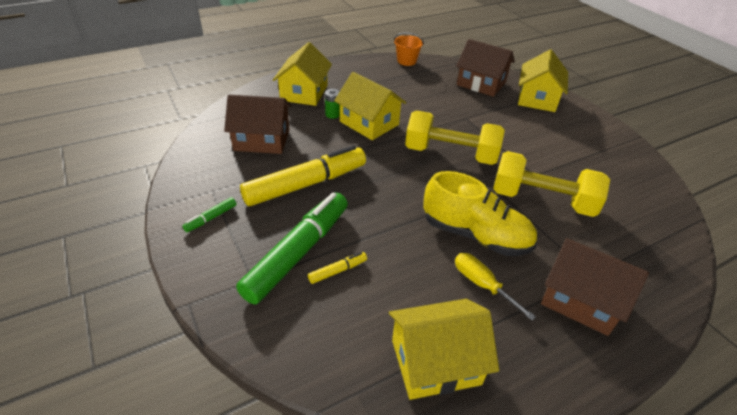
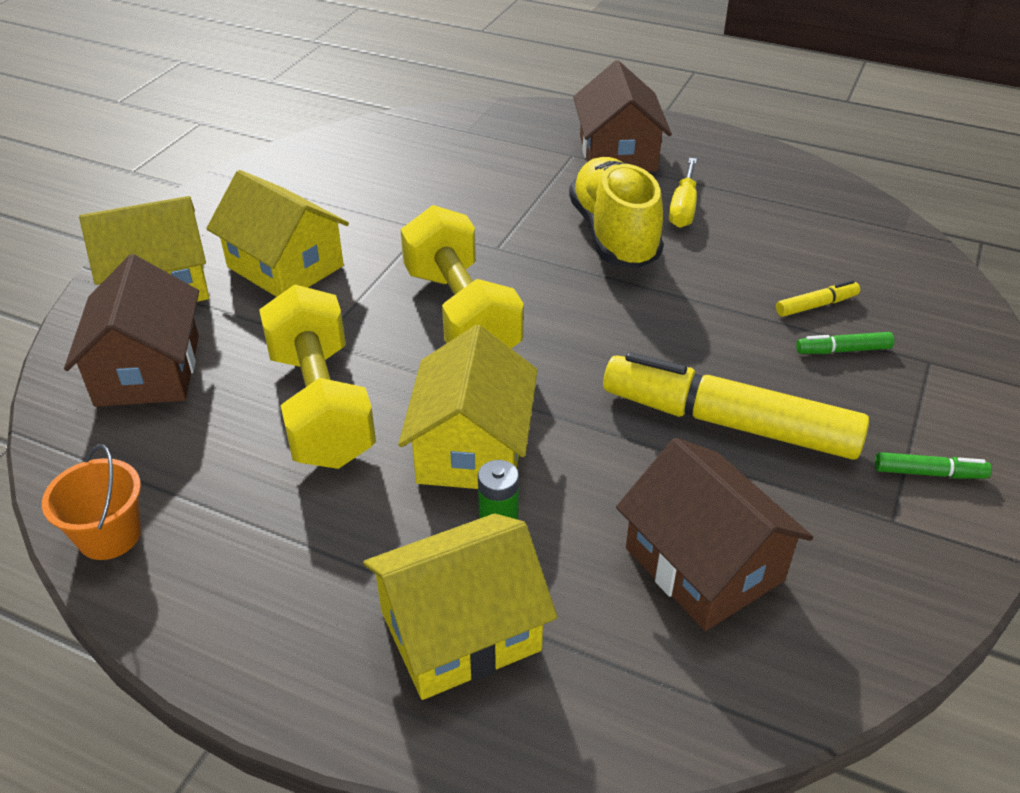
camera: 125 degrees left, 0 degrees up
green marker [236,192,348,304] -> green marker [796,332,894,354], size x0.40
yellow marker [308,252,367,284] -> yellow marker turned 135 degrees clockwise [776,280,860,317]
yellow house [389,299,499,400] -> yellow house moved to [206,170,349,297]
yellow dumbbell [493,151,610,217] -> yellow dumbbell moved to [259,284,376,469]

